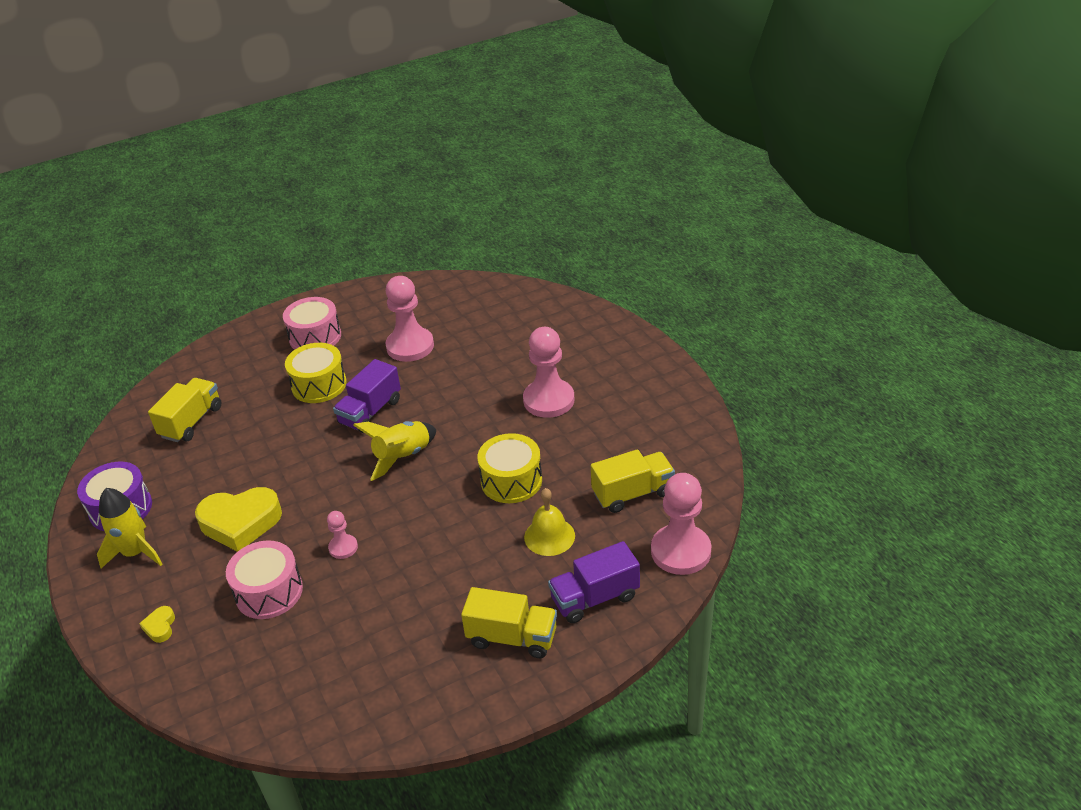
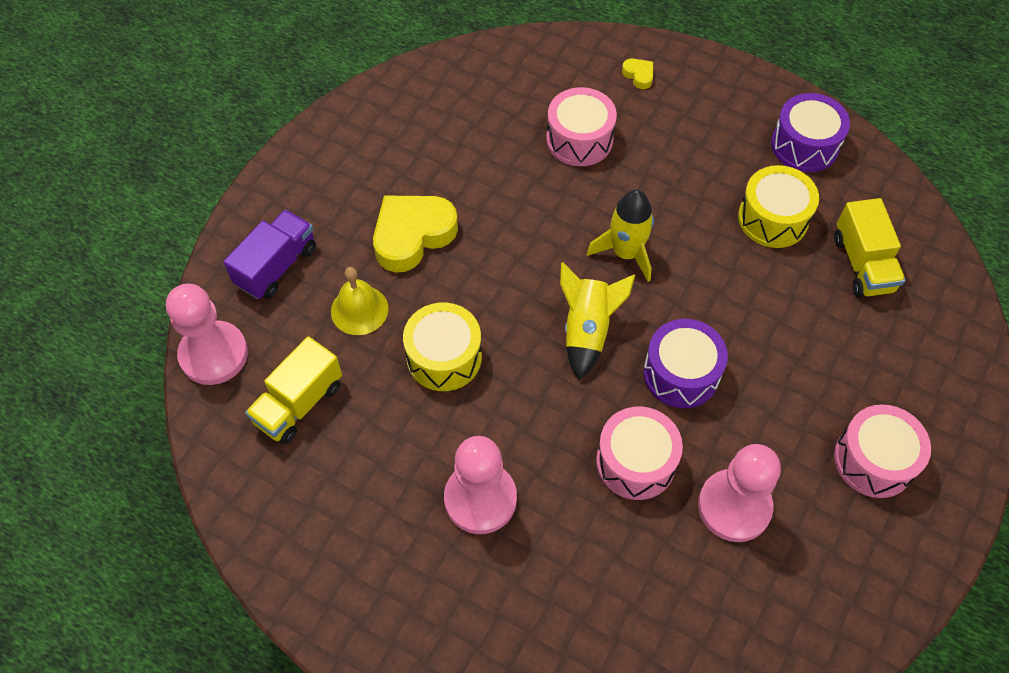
camera: 145 degrees right, 20 degrees up
yellow rocket [97,488,162,568] -> yellow rocket moved to [587,190,654,282]
yellow heart [195,487,282,552] -> yellow heart moved to [373,196,458,273]
yellow drum [285,343,347,403] -> yellow drum moved to [738,165,819,248]
pink pawn [327,511,358,559] -> none
purple truck [333,359,401,433] -> purple drum [643,319,728,408]
yellow truck [461,587,557,658] -> none
none -> pink drum [596,406,683,500]

